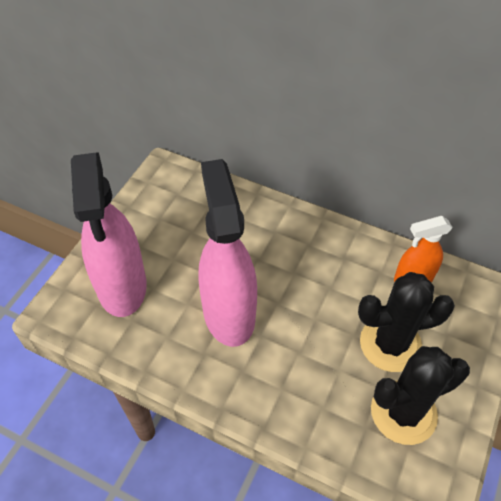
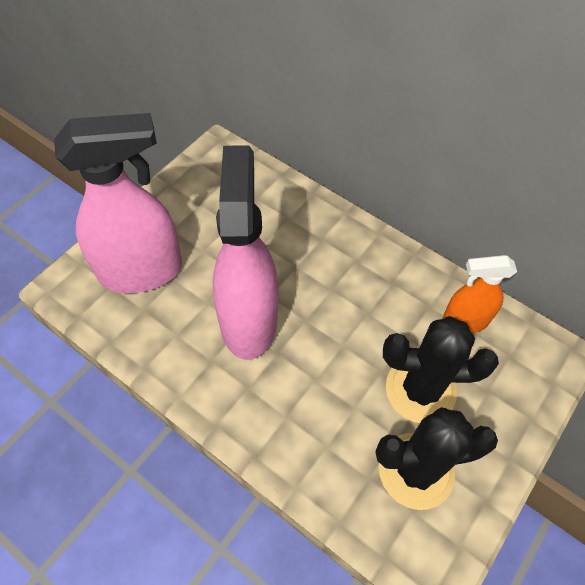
camera: 10 degrees right, 5 degrees up
pink spray bottle [71,153,147,317] -> pink spray bottle turned 105 degrees counterclockwise [54,113,182,293]

